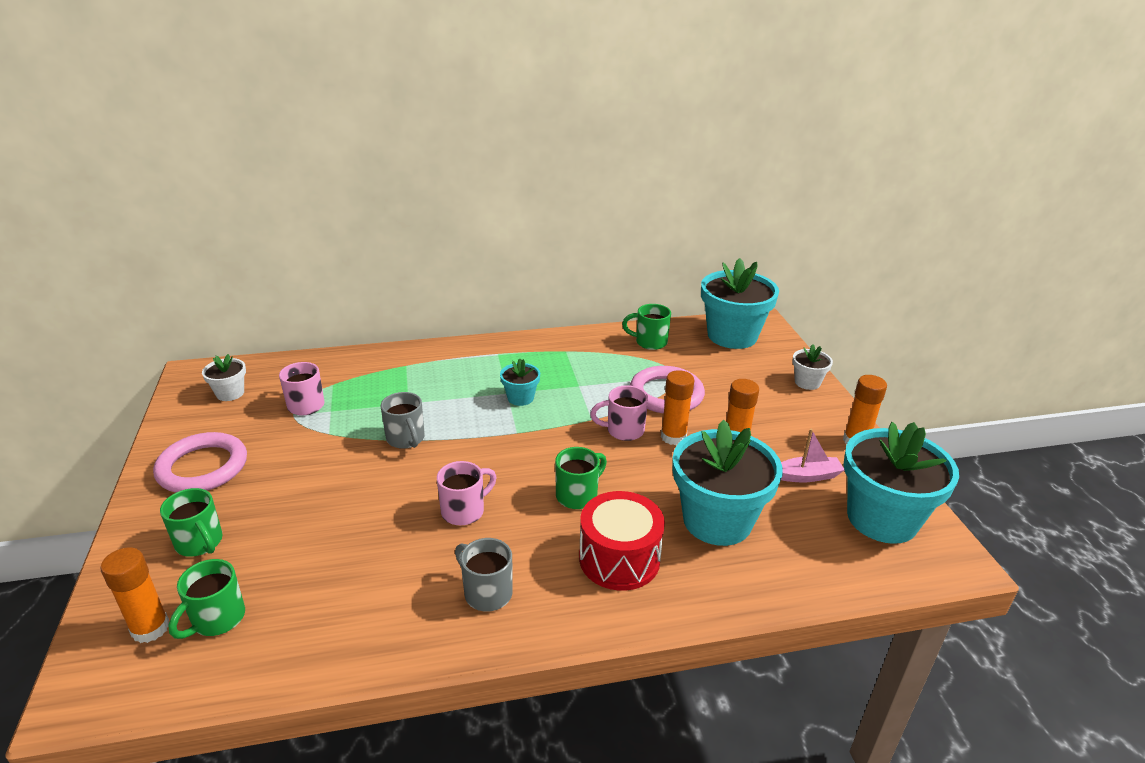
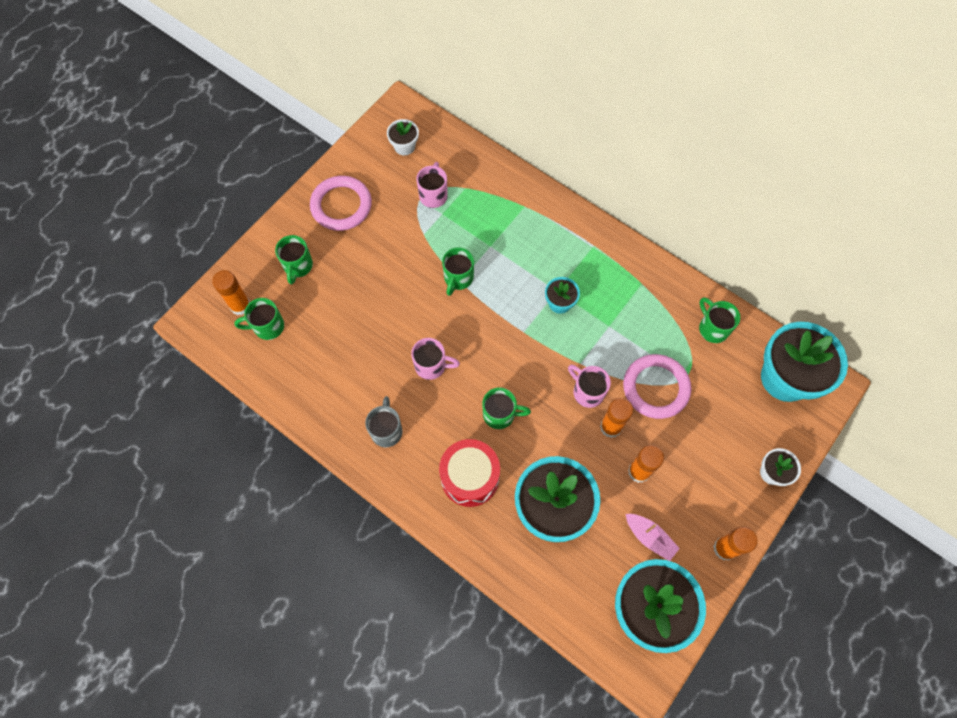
camera: 50 degrees right, 35 degrees up
grey mug [381,392,425,449] -> green mug [442,247,474,296]

